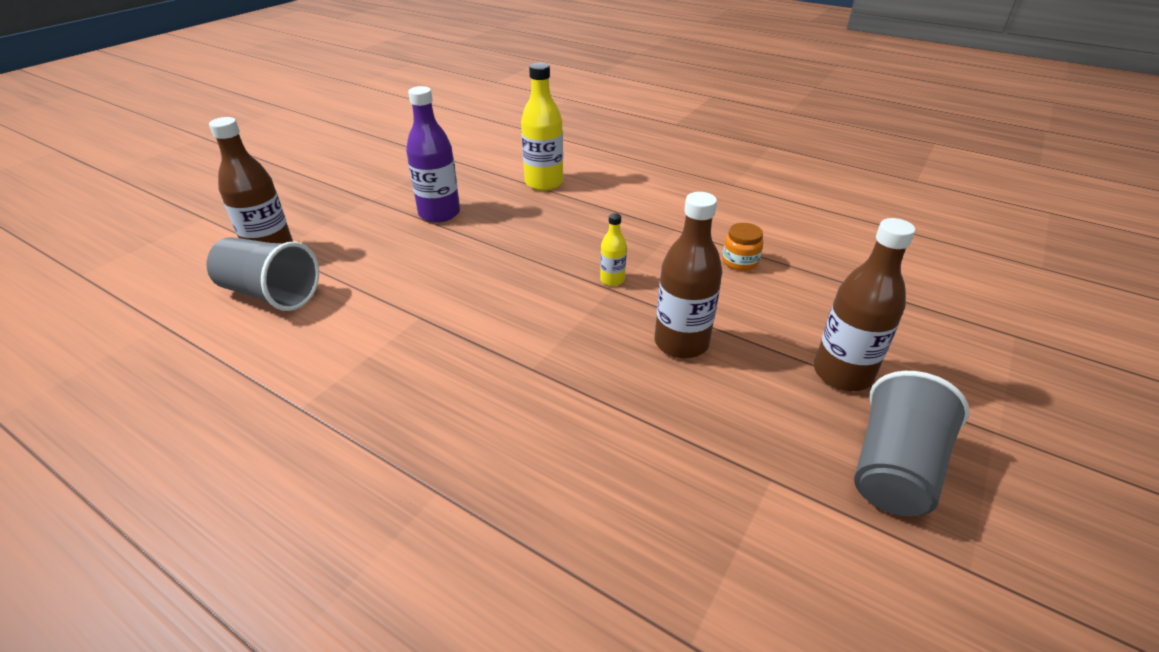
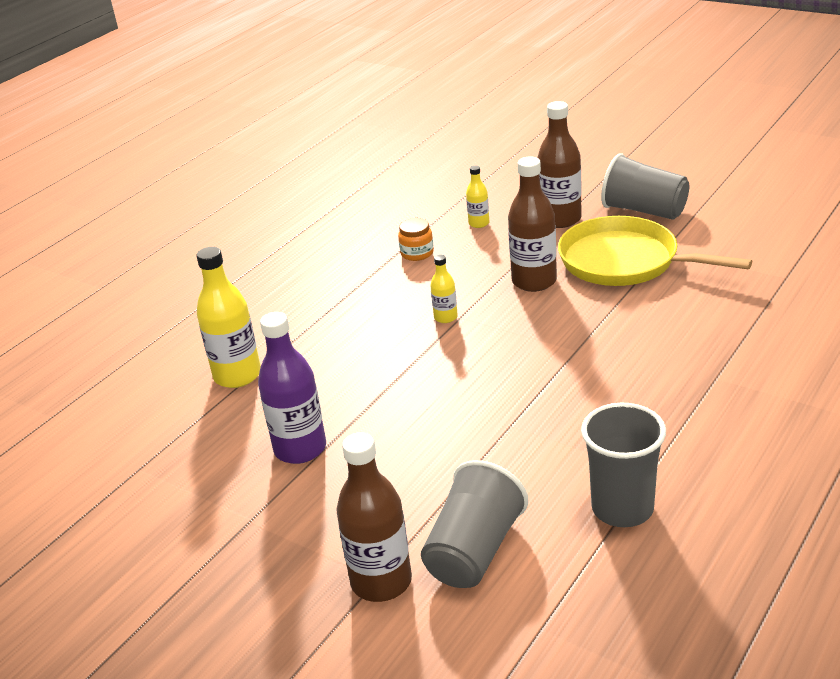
camera: 85 degrees left, 5 degrees down
none -> yellow bottle [466,166,489,228]
none -> yellow pan [558,216,752,286]
none -> grey cup [581,403,666,527]

